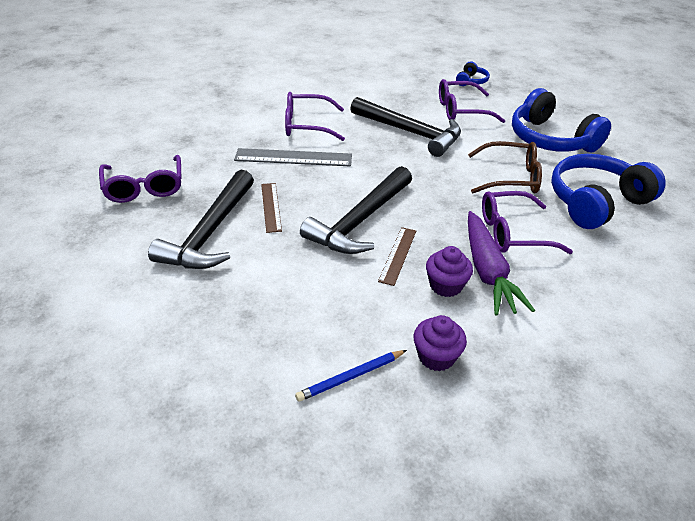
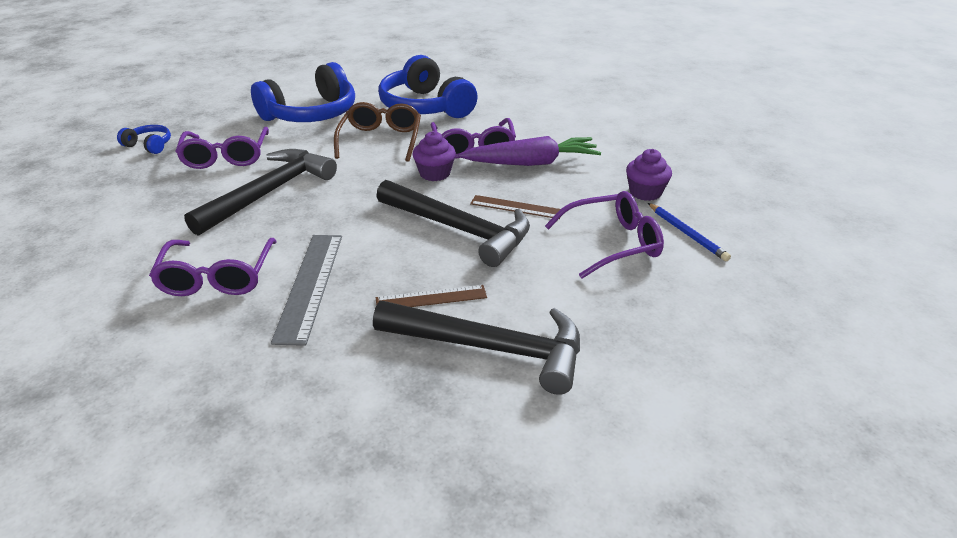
camera: 90 degrees left, 5 degrees down
purple glasses [99,155,181,203] -> purple glasses moved to [545,191,664,278]
purple cupcake [426,246,473,297] -> purple cupcake moved to [413,131,456,181]

